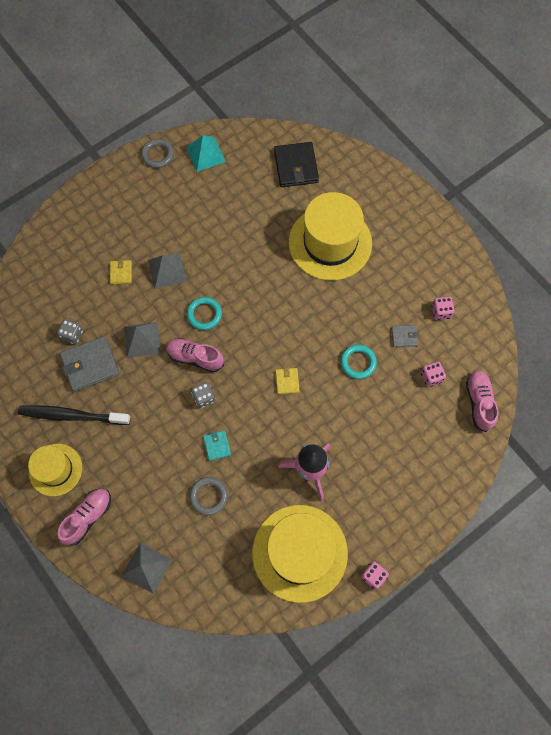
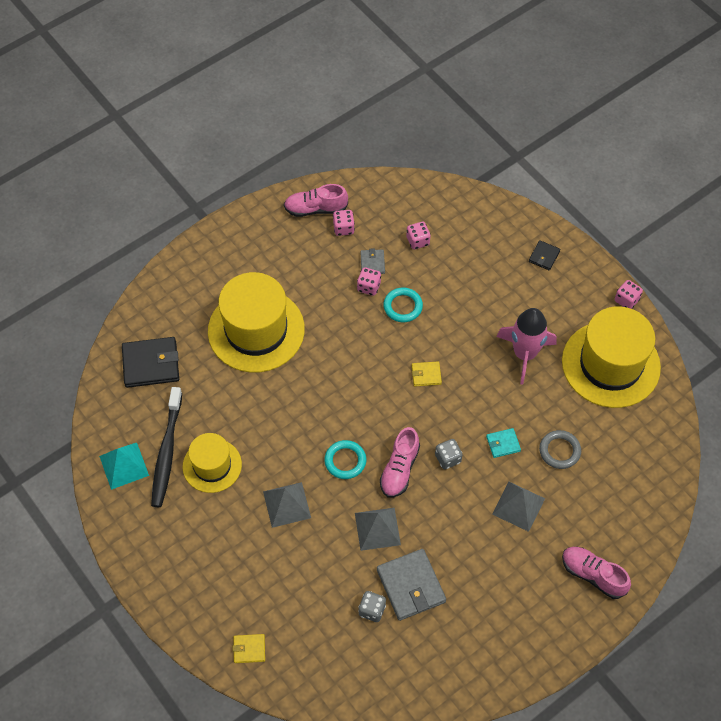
camera: 90 degrees left, 10 degrees down
black toothbrush [18,405,130,425] -> black toothbrush moved to [151,387,182,507]
yellow hat [28,444,82,496] -> yellow hat moved to [183,433,242,493]
yellow wallet [110,259,132,284] -> yellow wallet moved to [233,634,265,663]
grey pyramid [122,542,172,594] -> grey pyramid moved to [492,482,545,532]
grey ring [141,139,174,168] -> none
pink shoe [466,370,498,432] -> pink shoe moved to [284,184,348,217]
none -> pink dice [357,267,381,296]
none -> black wallet [529,240,560,270]

